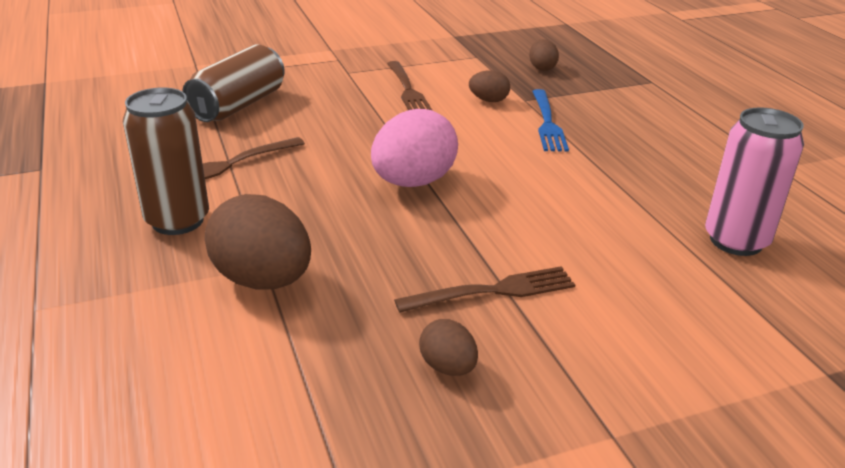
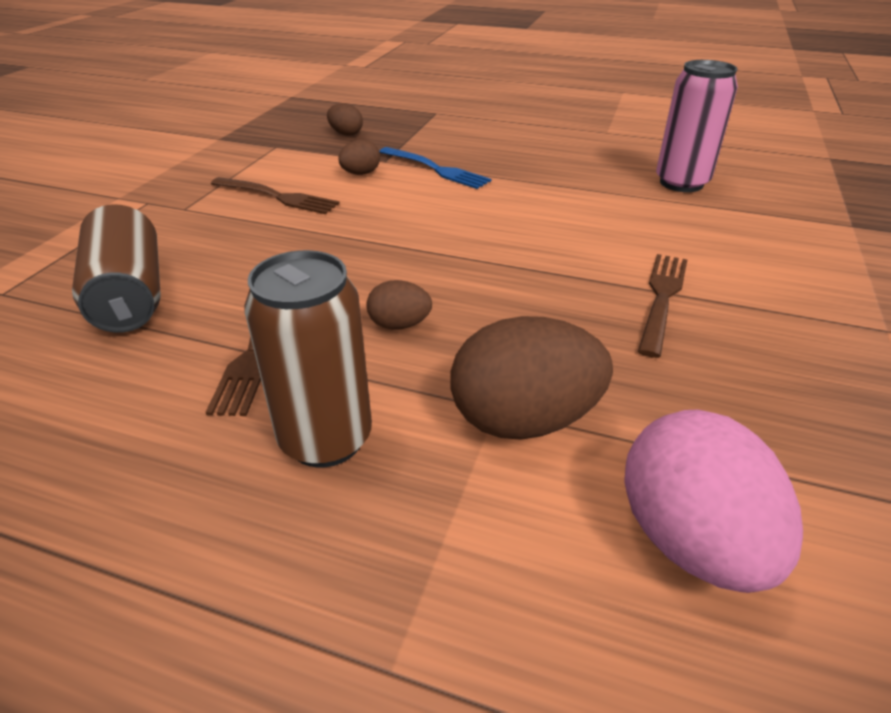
camera: 50 degrees left, 5 degrees up
pink egg [371,109,458,187] -> pink egg moved to [624,409,803,593]
brown egg [419,319,478,376] -> brown egg moved to [367,280,432,330]

